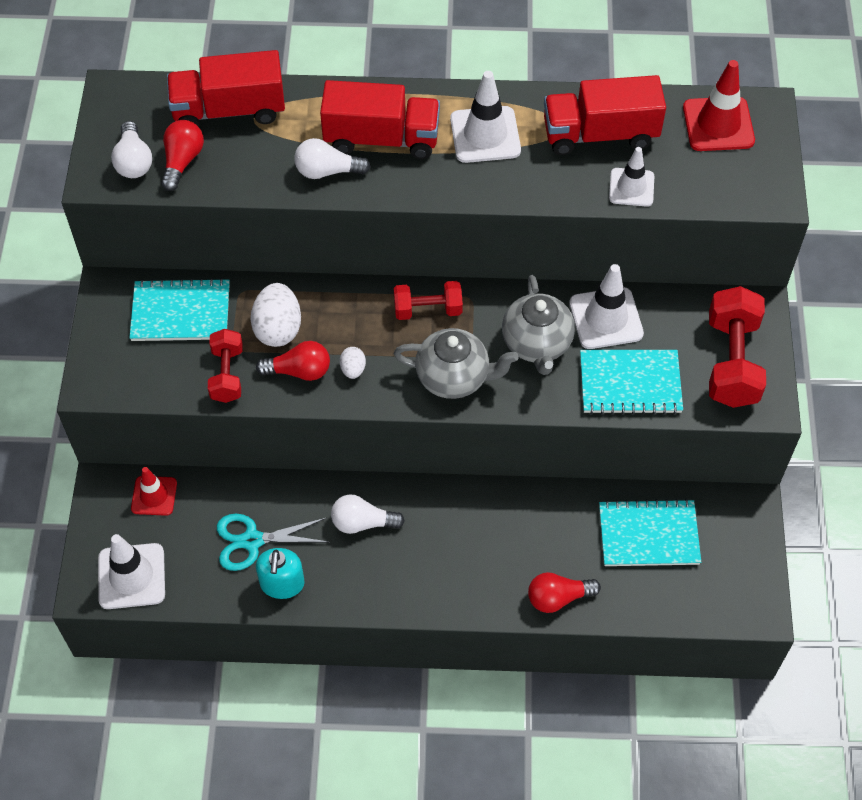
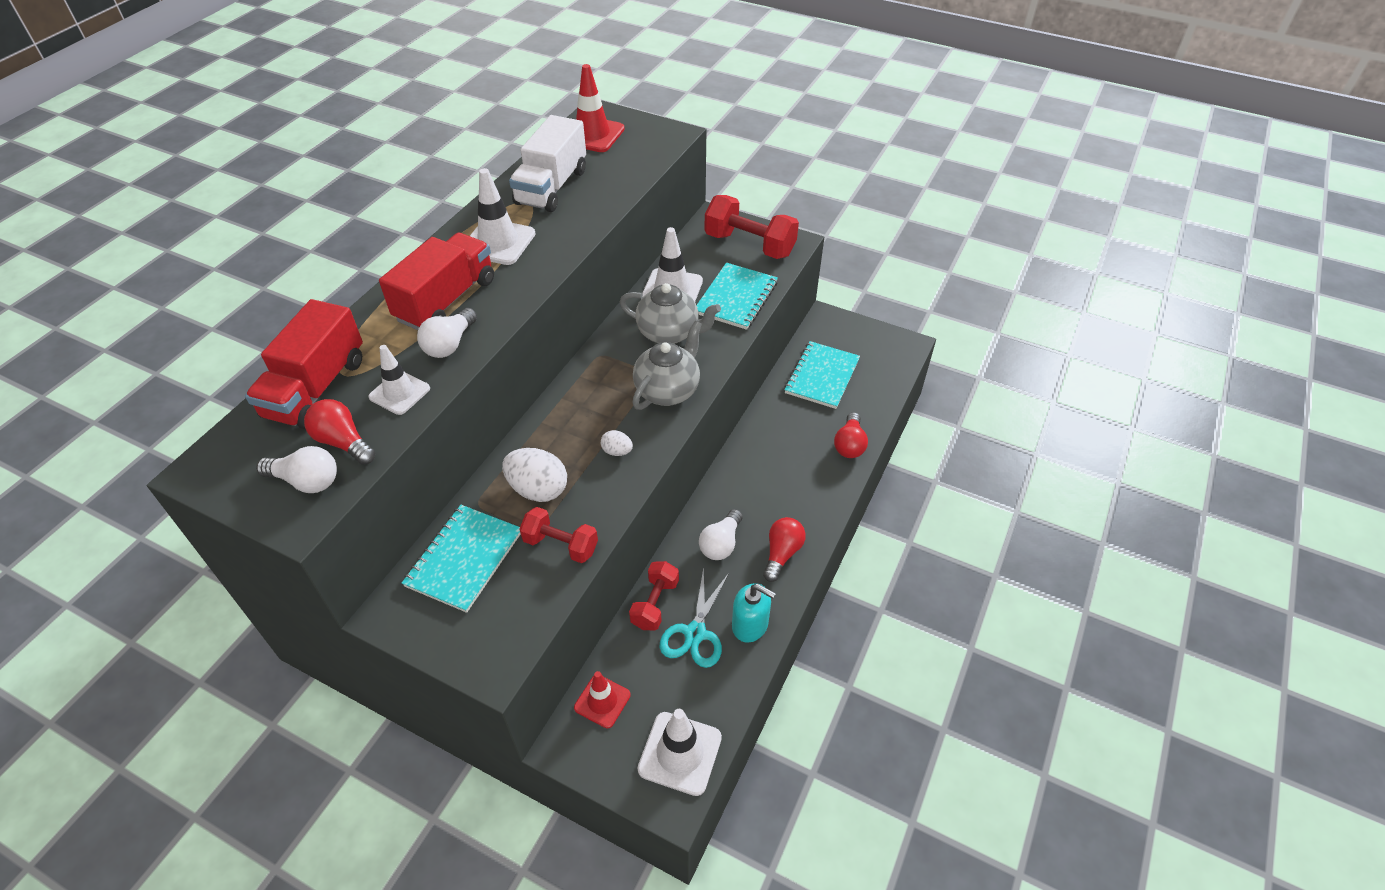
camera: 65 degrees left, 10 degrees down
red light bulb [256,341,330,381] -> red light bulb moved to [763,517,806,582]
red dumbbell [394,281,463,320] -> red dumbbell moved to [629,561,679,630]
red truck [544,75,666,155] -> white truck [509,115,586,212]
white traffic cone [609,147,654,207] -> white traffic cone moved to [368,345,430,415]

